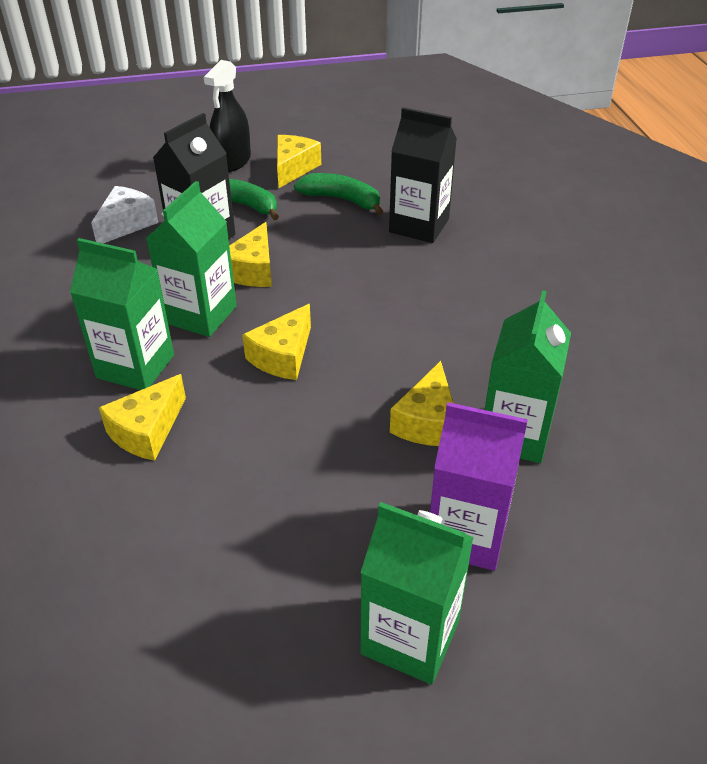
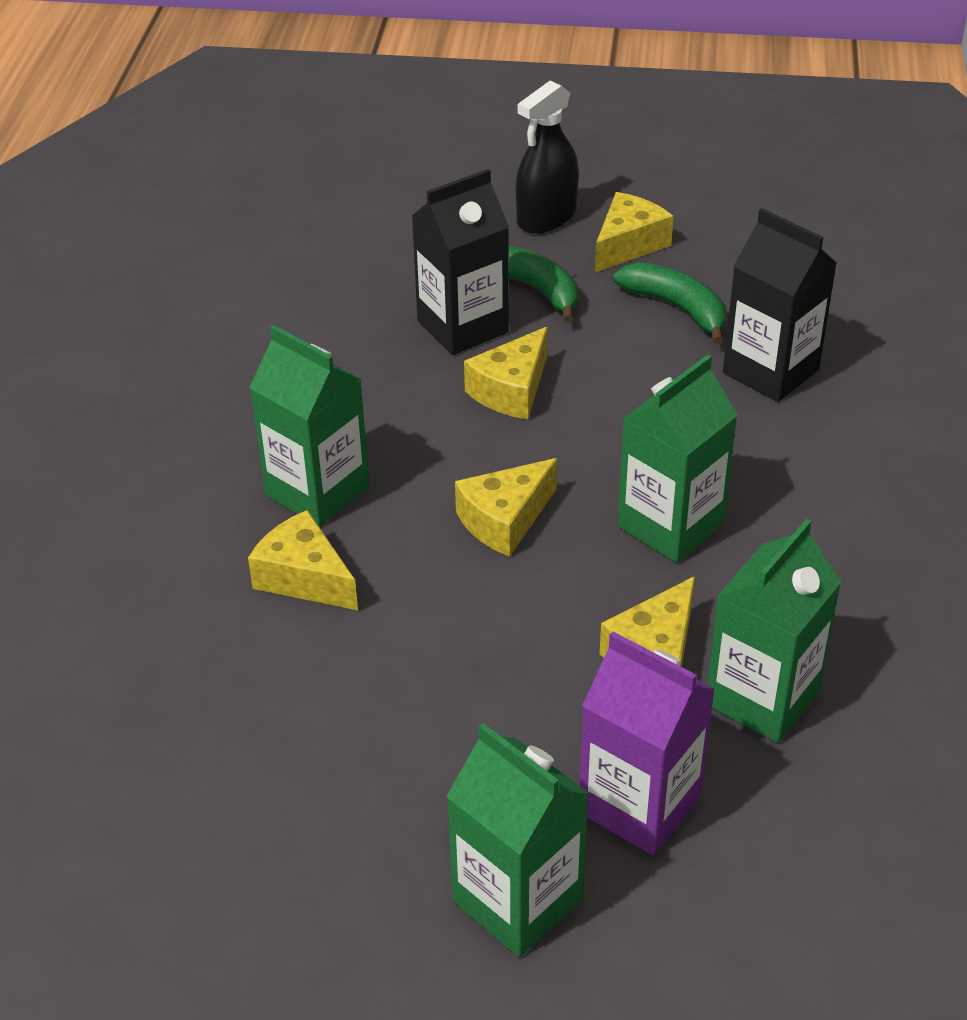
camera: 20 degrees right, 0 degrees up
white cheese [91,186,158,243] -> none
yellow cheese [99,374,186,461] -> yellow cheese turned 75 degrees clockwise [248,510,358,610]
green carton [146,181,237,337] -> green carton moved to [618,354,738,563]

